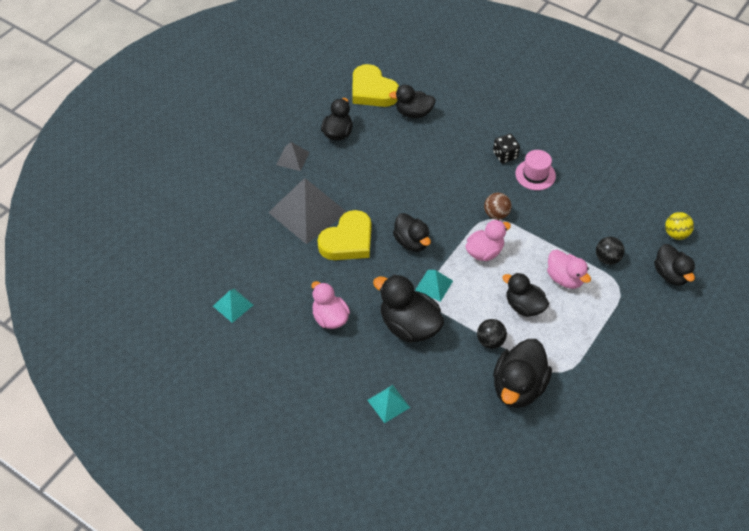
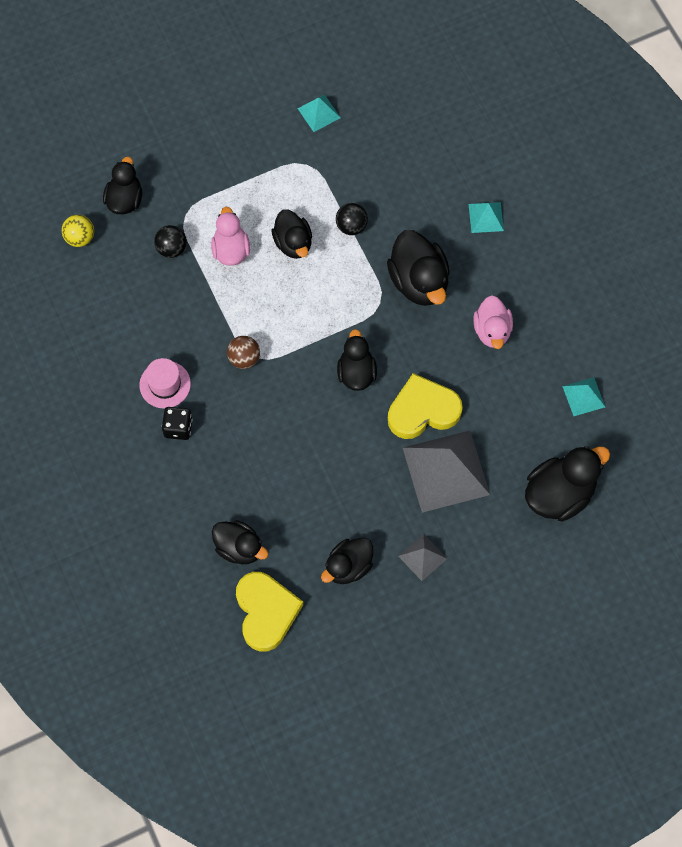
camera: 150 degrees left, 15 degrees up
turquoise pyramid [415,270,453,302] -> turquoise pyramid moved to [298,94,341,132]
pink duck [466,220,511,261] -> none
black duck [493,339,552,408] -> black duck moved to [525,446,610,522]

